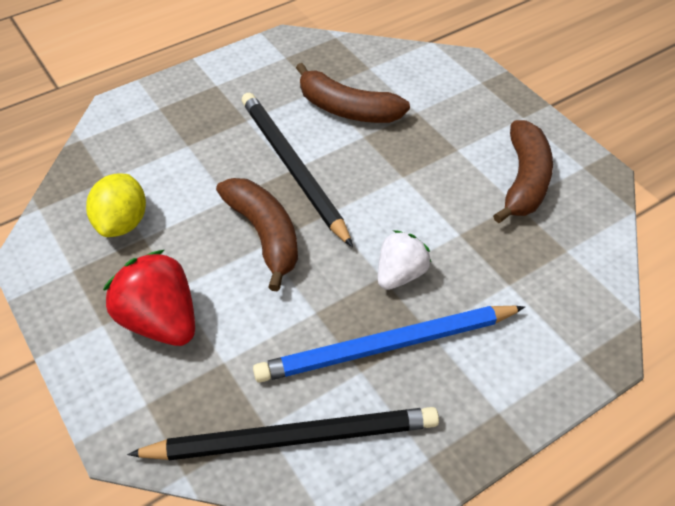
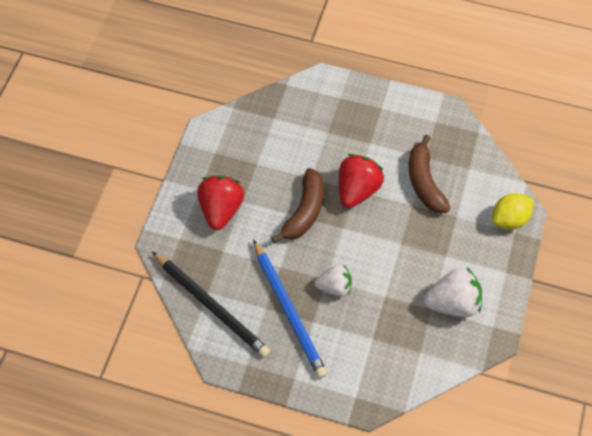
camera: 50 degrees right, 10 degrees up
yellow lemon [86,174,146,237] -> yellow lemon moved to [492,193,534,229]
black pencil [242,92,353,247] -> red strawberry [339,154,384,208]
blue pencil [253,306,525,383] -> blue pencil turned 150 degrees counterclockwise [253,239,327,378]
brown banana [493,120,553,223] -> white strawberry [424,267,482,317]

